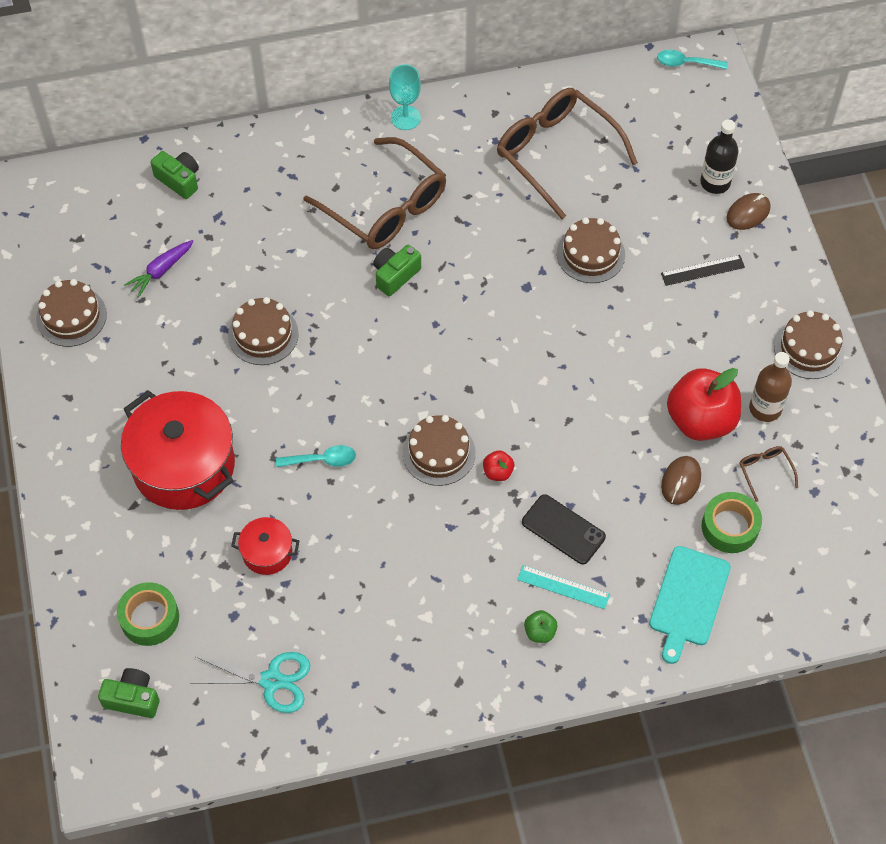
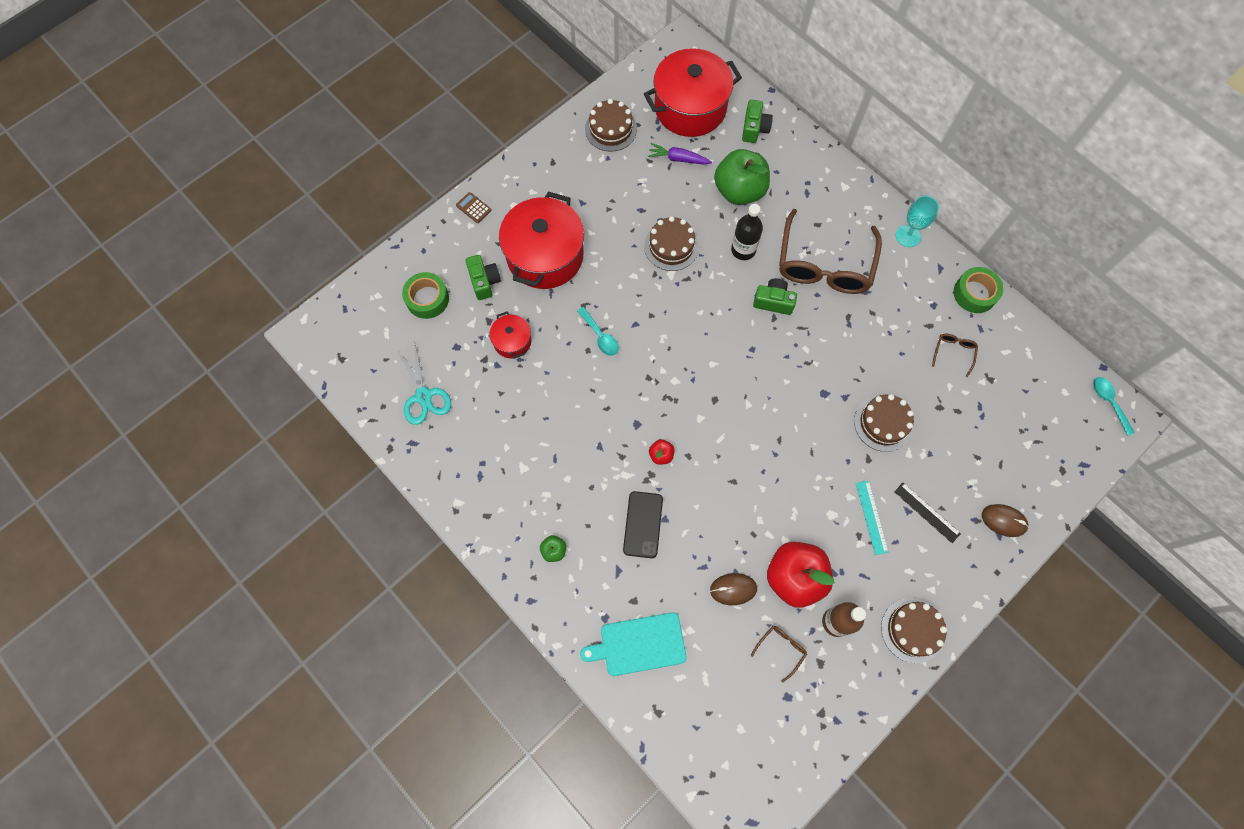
camera: 60 degrees right, 10 degrees up
green camera [98,668,160,718] -> green camera moved to [466,255,501,300]
brown cake [403,415,475,486] -> none
brown glasses [497,88,638,219] -> brown glasses [932,334,978,377], size x0.40
turquoise ruler [517,565,610,609] -> turquoise ruler moved to [856,481,889,555]
black bottle [700,119,739,194] -> black bottle moved to [731,204,763,260]
green tape [702,492,762,553] -> green tape moved to [953,267,1003,313]
none -> brown calculator [456,192,491,223]
none -> red pot [644,48,742,137]
none -> green apple [714,149,770,205]

